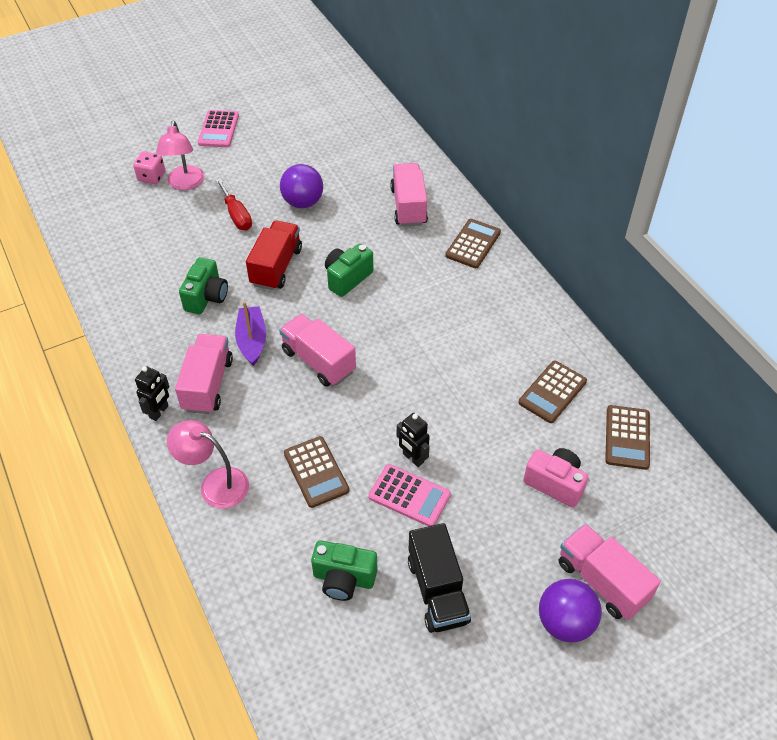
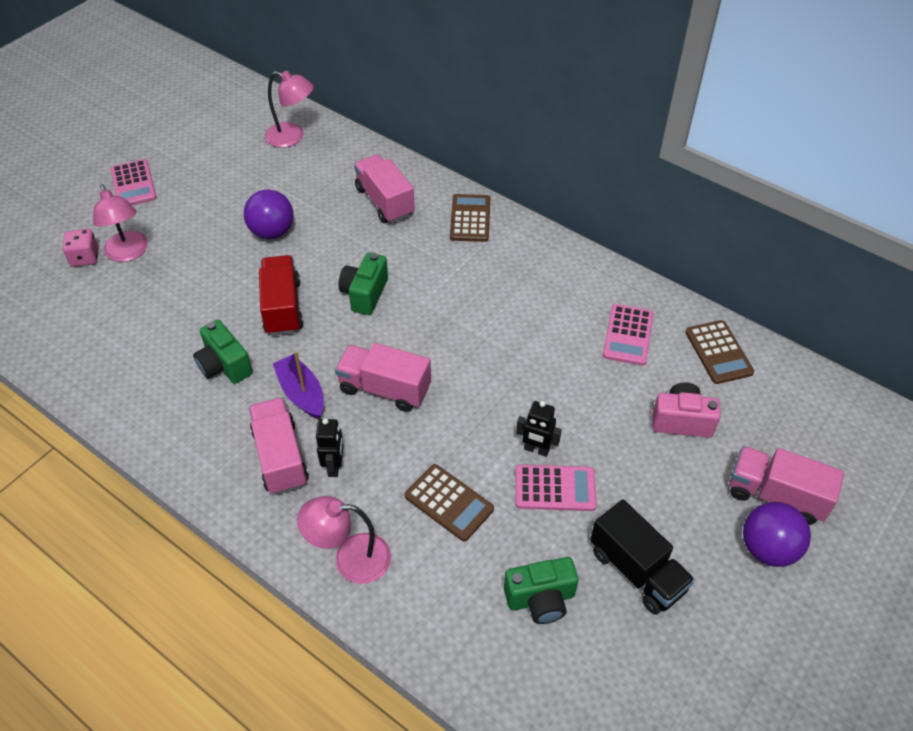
camera: 25 degrees left, 0 degrees up
black robot [135,366,170,421] -> black robot moved to [316,418,344,477]
green camera [179,257,228,314] -> green camera turned 150 degrees clockwise [193,319,253,384]
red screwdriver [215,178,252,230] -> none
brown calculator [518,361,587,423] -> pink calculator [603,304,654,366]
none -> pink lamp [265,71,314,148]

